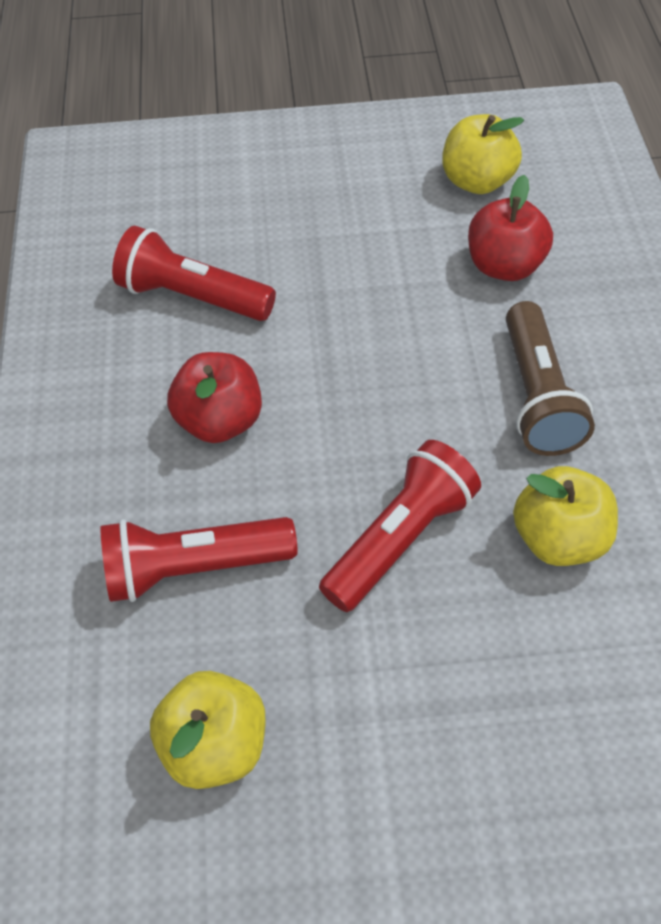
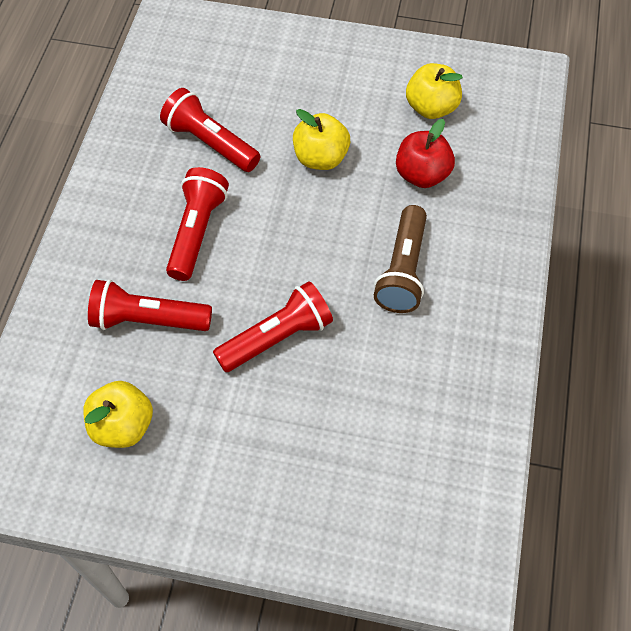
camera: 15 degrees right, 5 degrees up
red apple [167,352,262,443] -> red flashlight [166,167,229,281]
yellow apple [513,466,618,566] -> yellow apple moved to [293,109,350,170]

